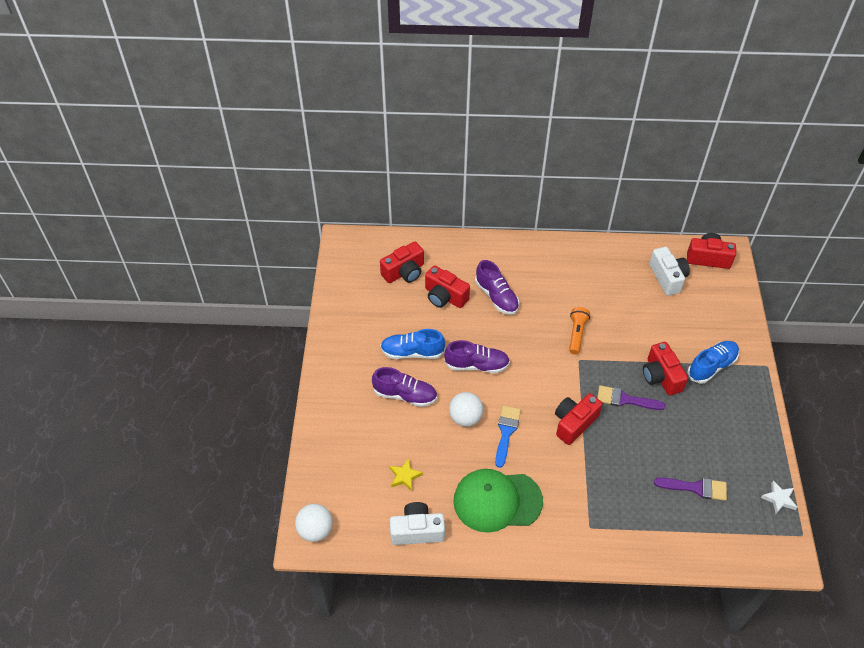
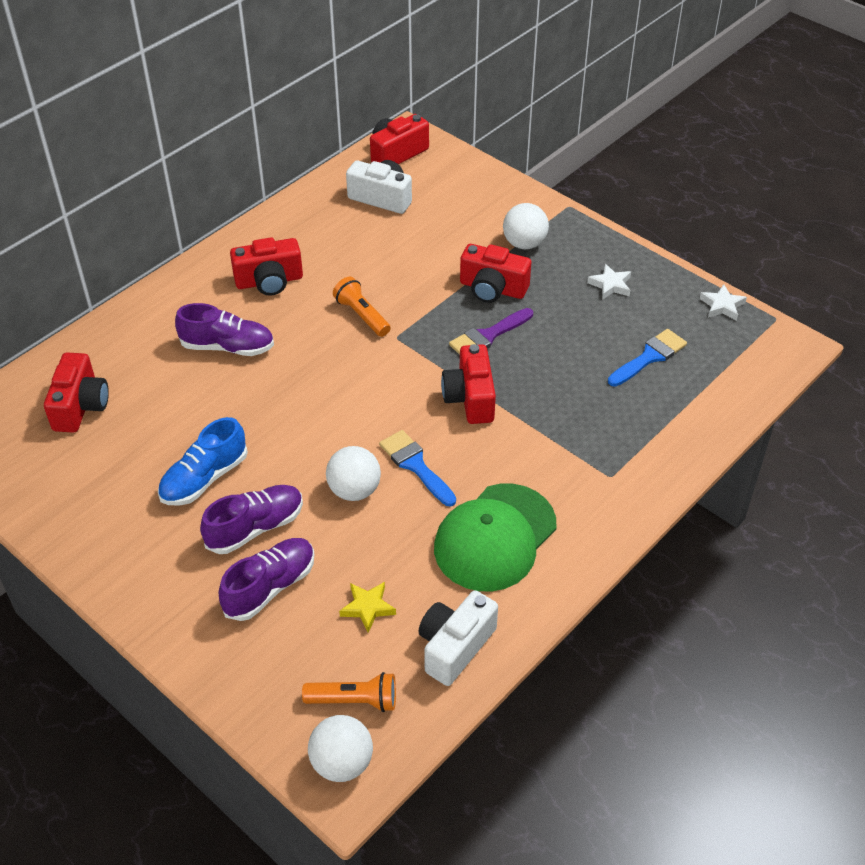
camera: 50 degrees left, 5 degrees down
red camera [425,265,470,308] -> red camera moved to [230,237,303,296]
purple shoe [444,340,510,373] -> purple shoe moved to [219,538,314,621]
purple brush [654,478,727,501] -> blue brush [608,329,687,387]
blue shoe [687,341,739,384] -> white ball [503,203,549,249]
none -> orange flashlight [302,672,396,712]
none -> white star [587,264,631,300]

